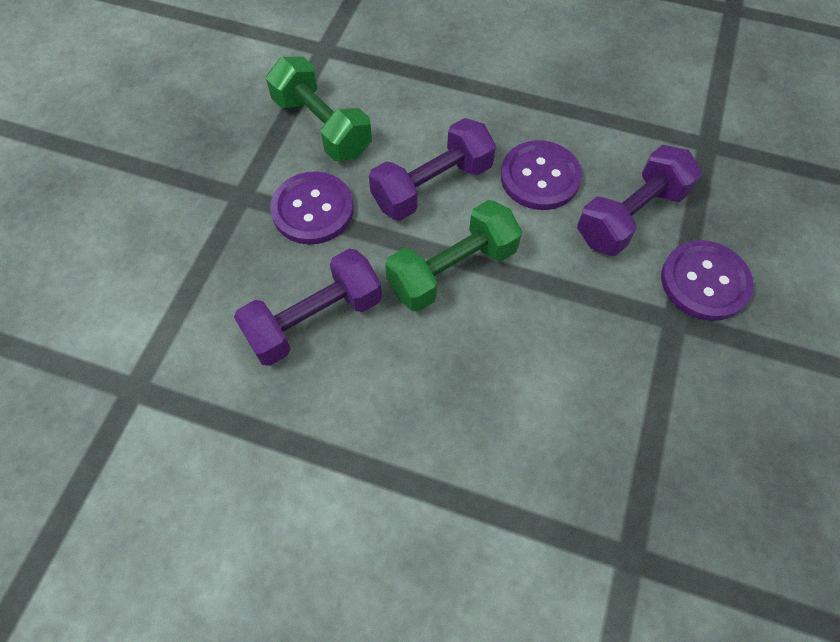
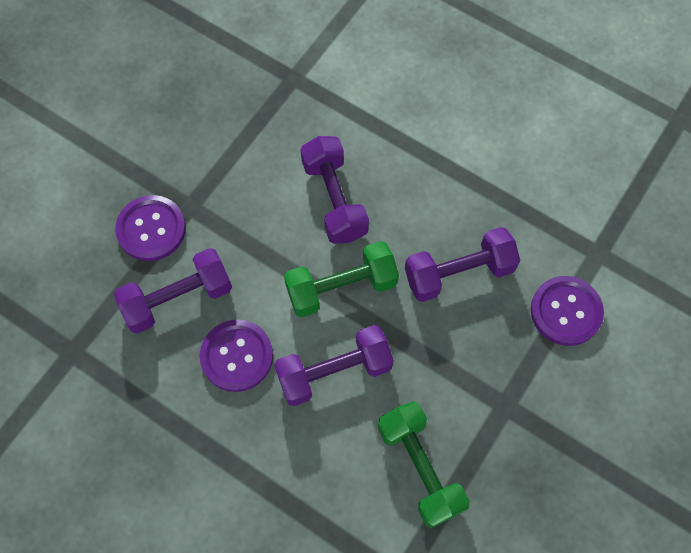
camera: 165 degrees left, 5 degrees up
purple button [270,171,354,245] -> purple button moved to [531,276,604,346]
none -> purple dumbbell [300,136,369,244]

